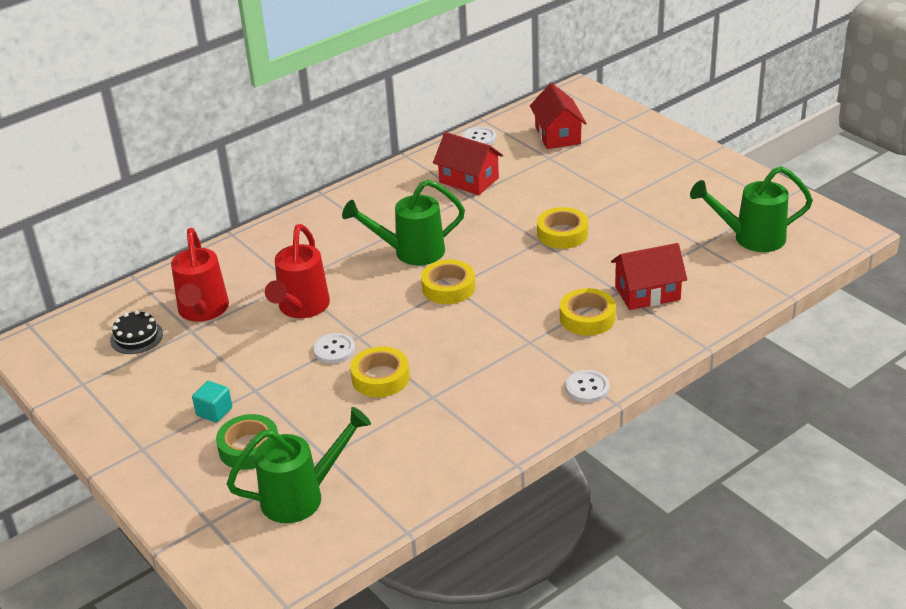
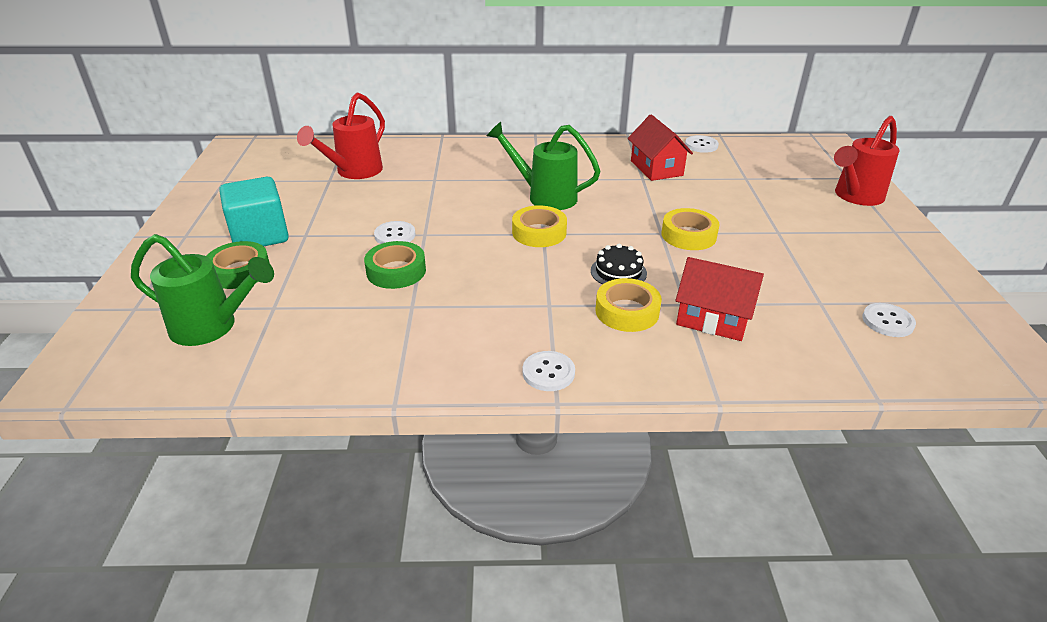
camera: 35 degrees right, 0 degrees up
black cake [110,310,163,354] -> black cake moved to [591,244,647,285]
turquoise cube [192,381,232,423] -> turquoise cube [219,177,289,246], size x1.99
red watering can [265,224,330,318] -> red watering can moved to [834,116,900,206]
yellow tape [350,346,410,397] -> green tape [364,241,426,289]
red house [530,83,587,149] -> none
green watering can [690,166,813,252] -> white button [862,303,916,337]

